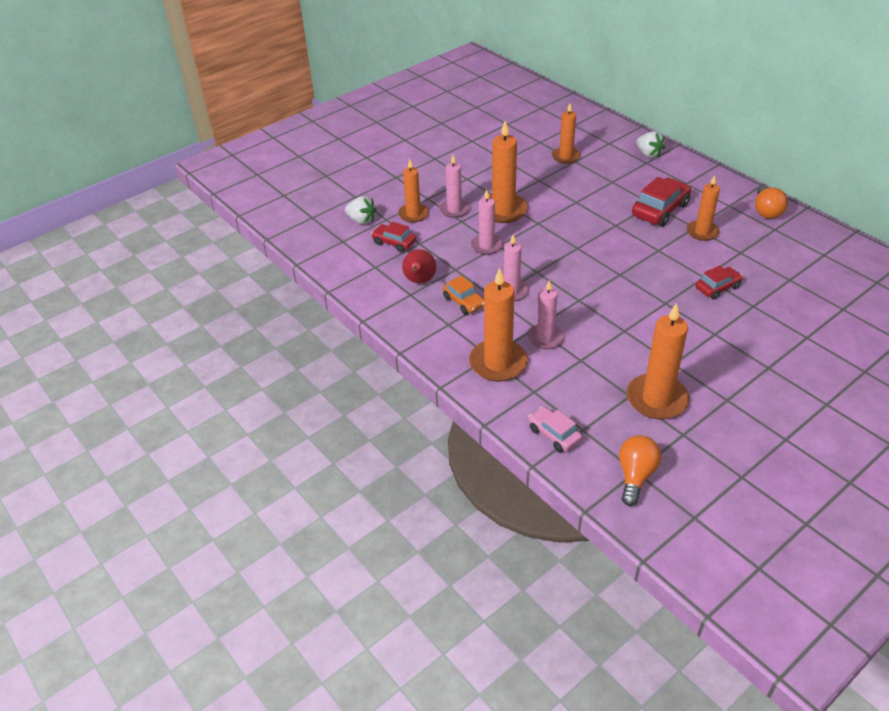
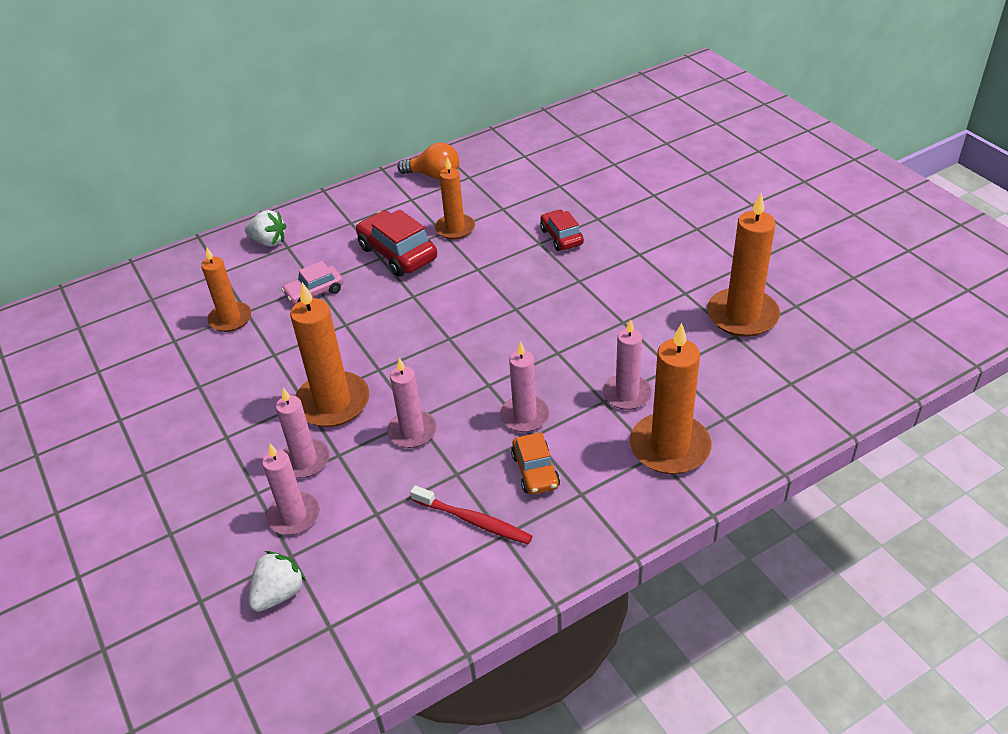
camera: 80 degrees left, 0 degrees up
red car [371,222,416,252] -> none
orange candle [398,159,429,222] -> pink candle [262,444,320,535]
red pear [402,249,436,284] -> red toothbrush [410,485,532,544]
orange car [443,275,484,314] -> orange car turned 105 degrees clockwise [511,432,560,495]
pink car [528,406,582,452] -> pink car moved to [281,261,343,304]
orange light bulb [619,435,661,506] -> none
white strawberry [636,131,665,158] -> white strawberry turned 45 degrees clockwise [245,210,286,247]

